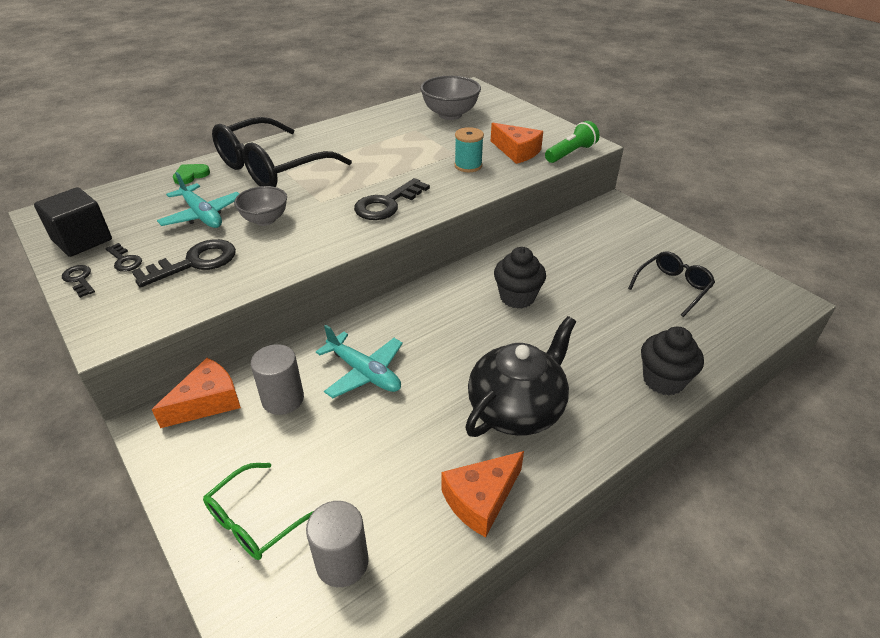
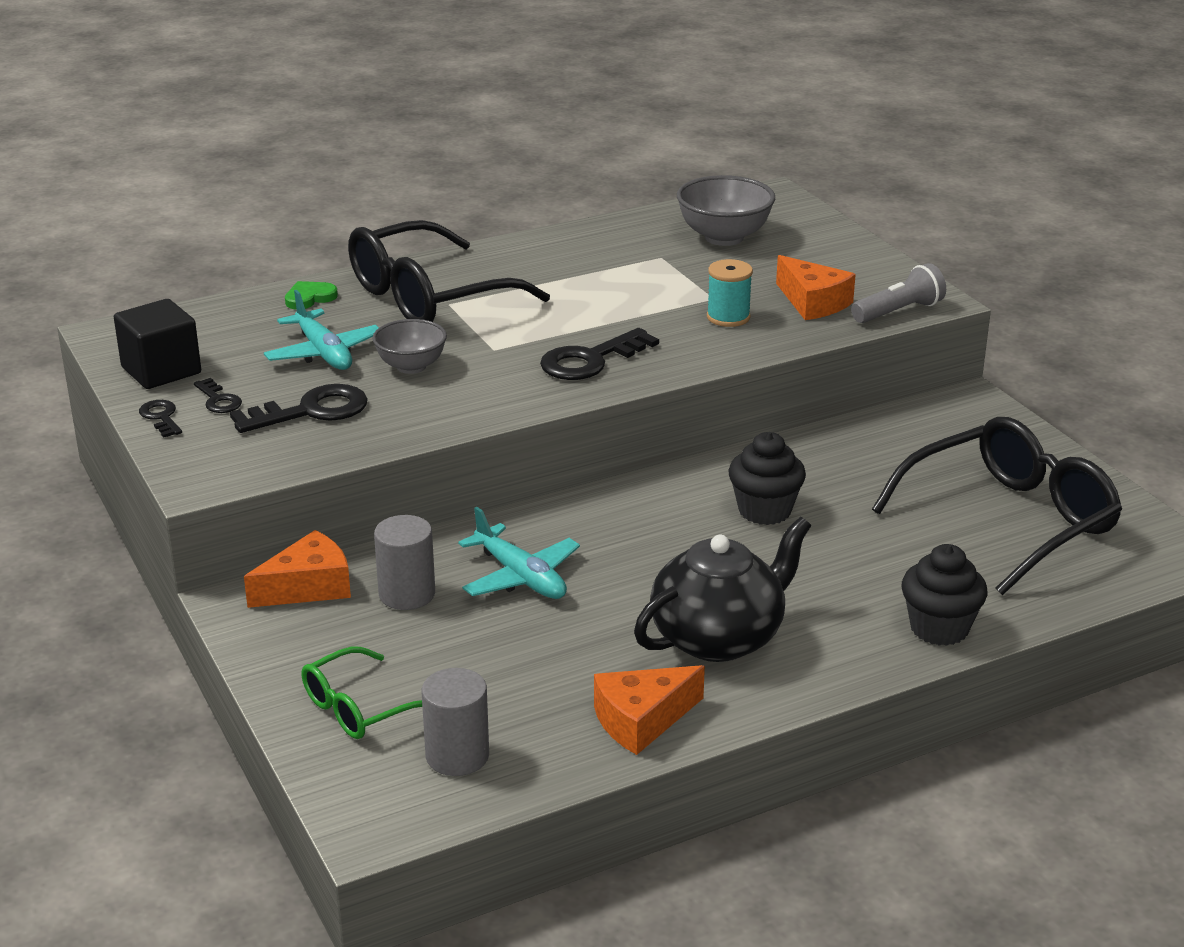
camera: 10 degrees right, 10 degrees down
green flashlight [545,121,600,163] -> grey flashlight [851,263,946,323]
black glasses [628,251,715,317] -> black glasses [872,417,1122,595], size x1.92

